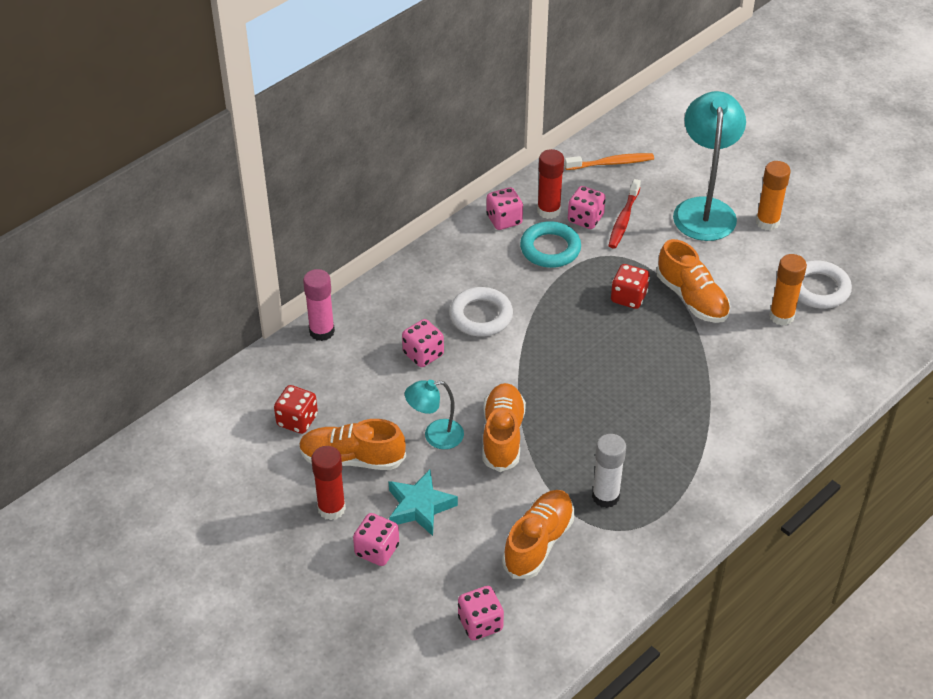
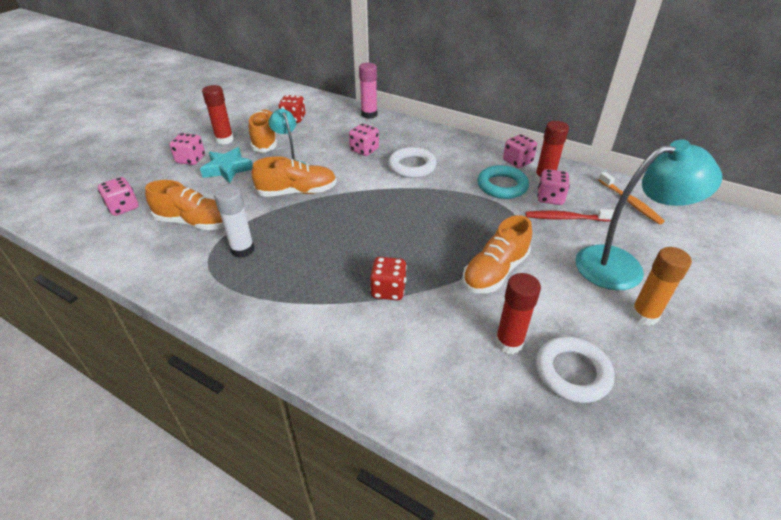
camera: 75 degrees right, 5 degrees down
red dice [611,264,650,309] -> red dice moved to [370,257,407,300]
orange glue stick [769,254,807,326] -> red glue stick [495,273,541,354]

